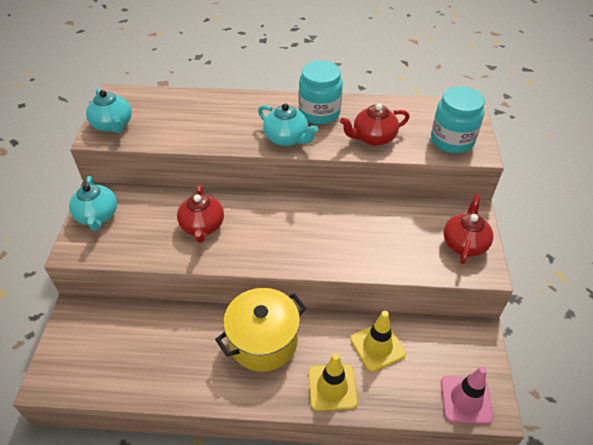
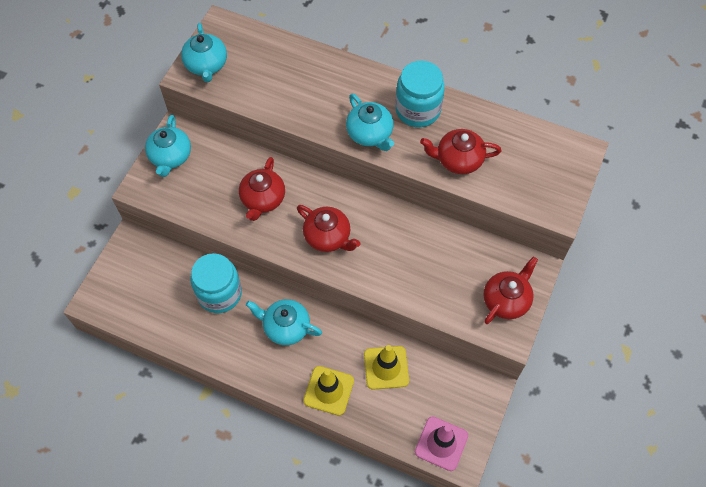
camera: 20 degrees right, 15 degrees up
yellow pot [215,288,307,372] -> turquoise teapot [246,299,322,345]
turquoise jar [431,86,485,153] -> turquoise jar moved to [190,253,242,313]
none -> red teapot [297,205,361,252]

